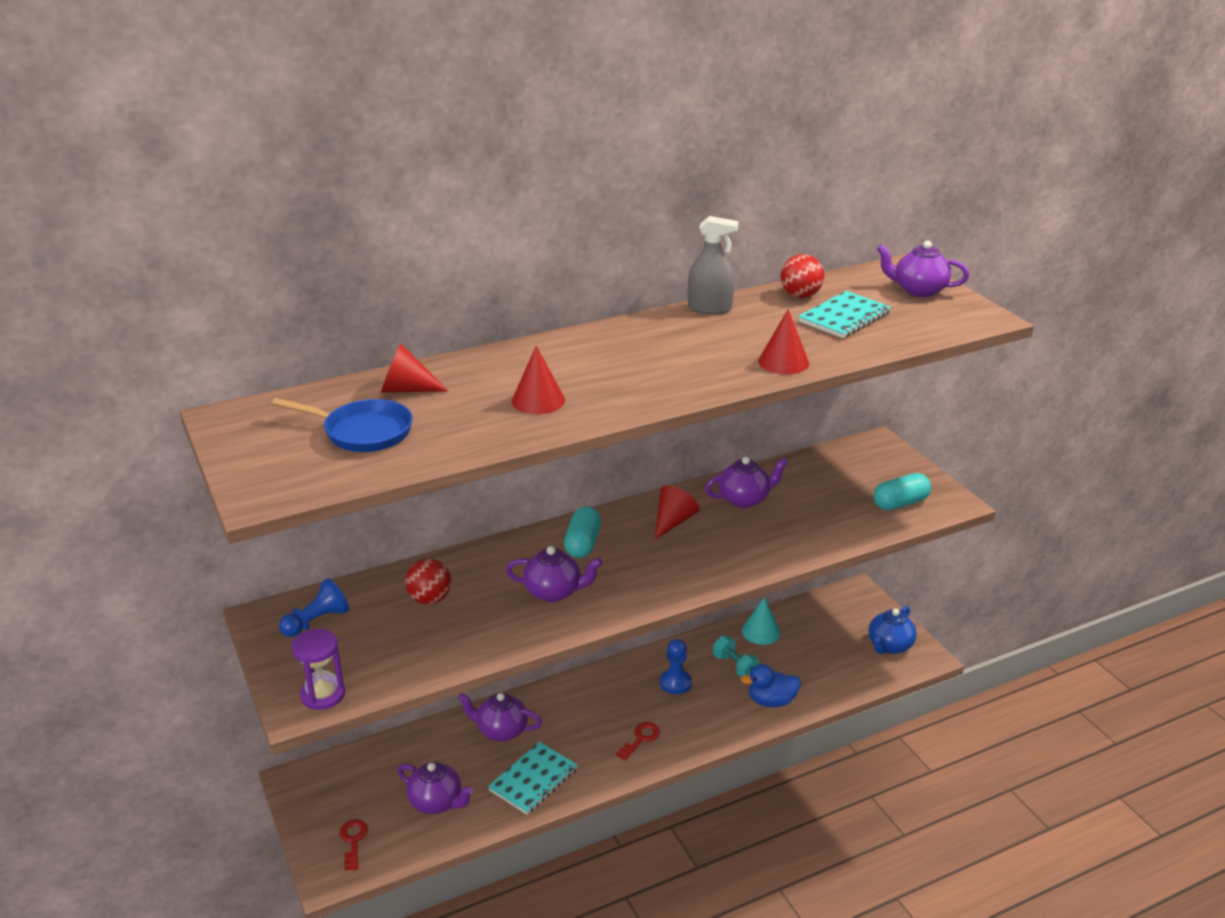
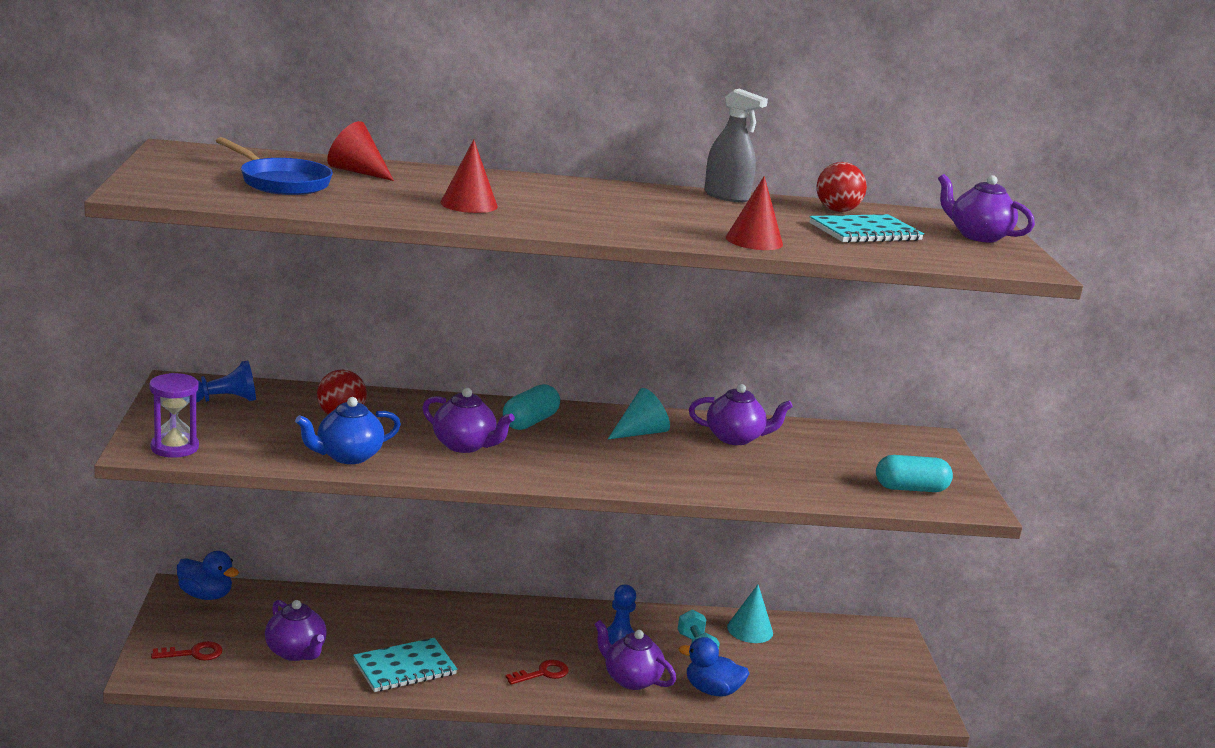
camera: 20 degrees right, 10 degrees down
red key [340,820,368,871] -> red key turned 60 degrees clockwise [151,641,223,660]
purple teapot [458,693,542,741] -> purple teapot moved to [595,620,676,690]
red cone [655,485,699,539] -> turquoise cone [608,388,670,439]
blue teapot [869,606,917,654] -> blue teapot moved to [295,397,401,464]
none -> blue duck [177,551,239,600]

